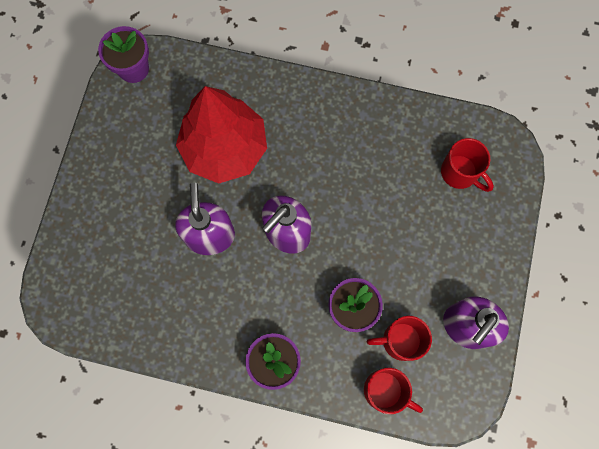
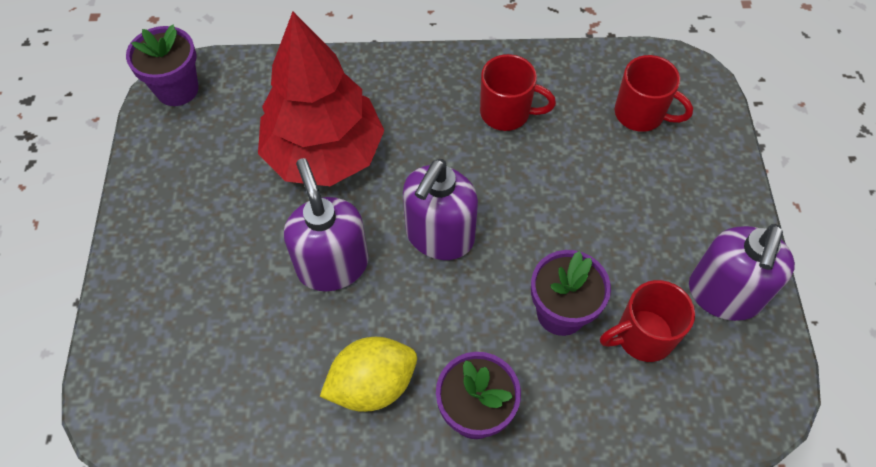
camera: 15 degrees left, 15 degrees down
red mug [364,368,423,414] -> red mug moved to [480,54,556,131]
none -> yellow lemon [320,337,417,412]

